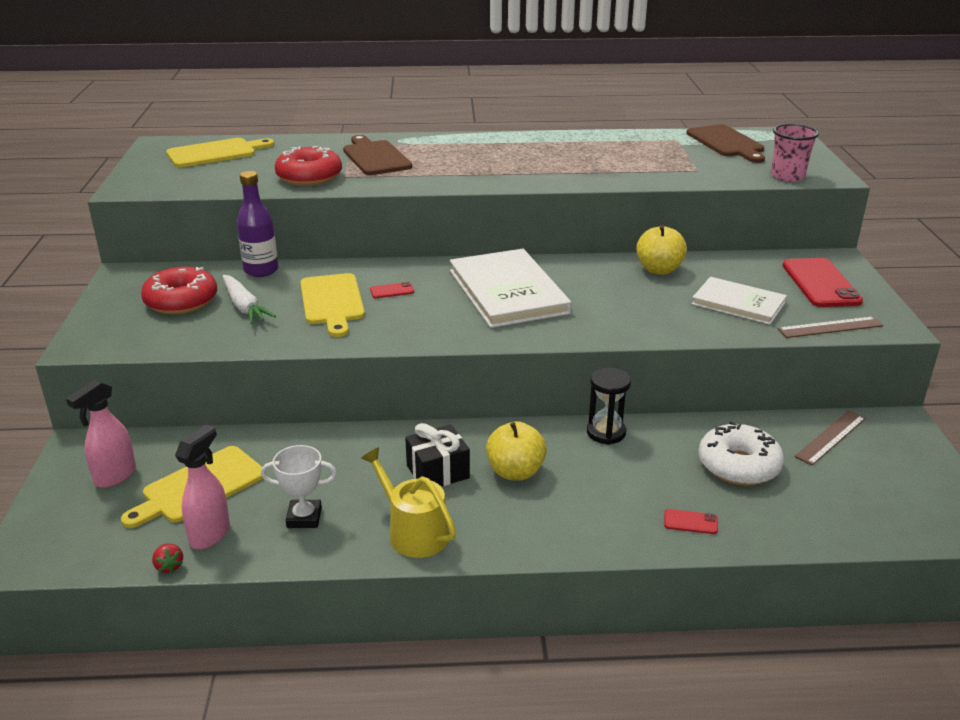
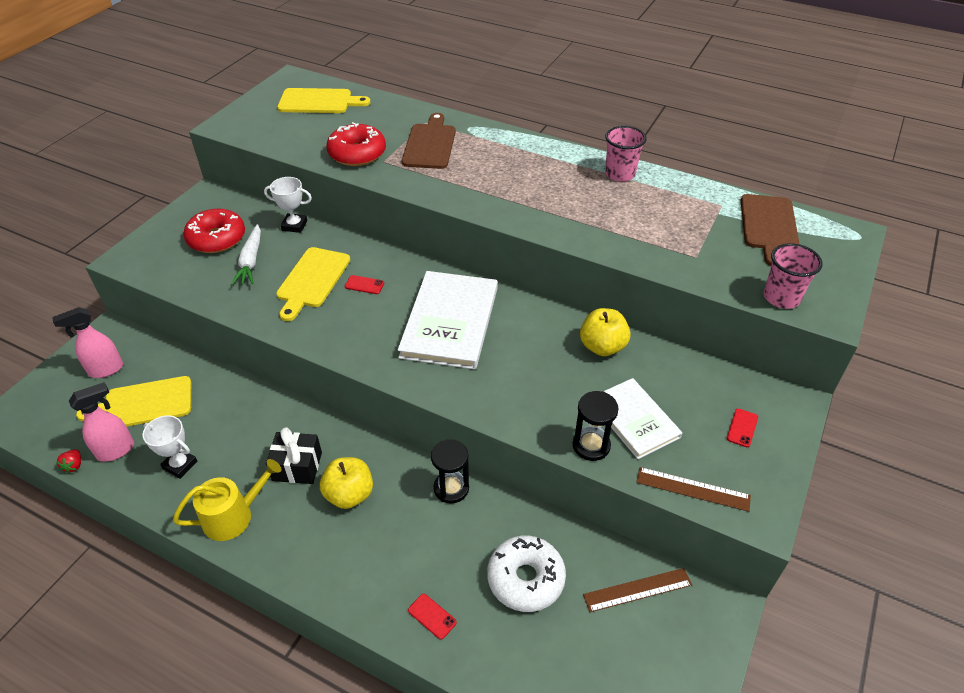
camera: 30 degrees right, 15 degrees up
purple bottle [237,171,278,277] -> white trophy [264,177,312,233]
yellow watering can [361,447,456,558] -> yellow watering can turned 75 degrees clockwise [173,459,282,541]
red phone [782,258,863,307] -> red phone [727,409,758,447], size x0.44
none -> black hourglass [572,391,619,461]
none -> pink cup [605,126,647,182]

